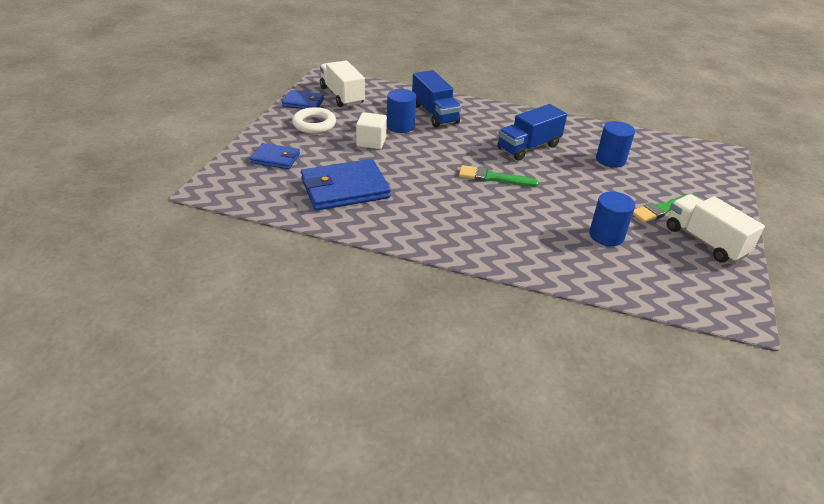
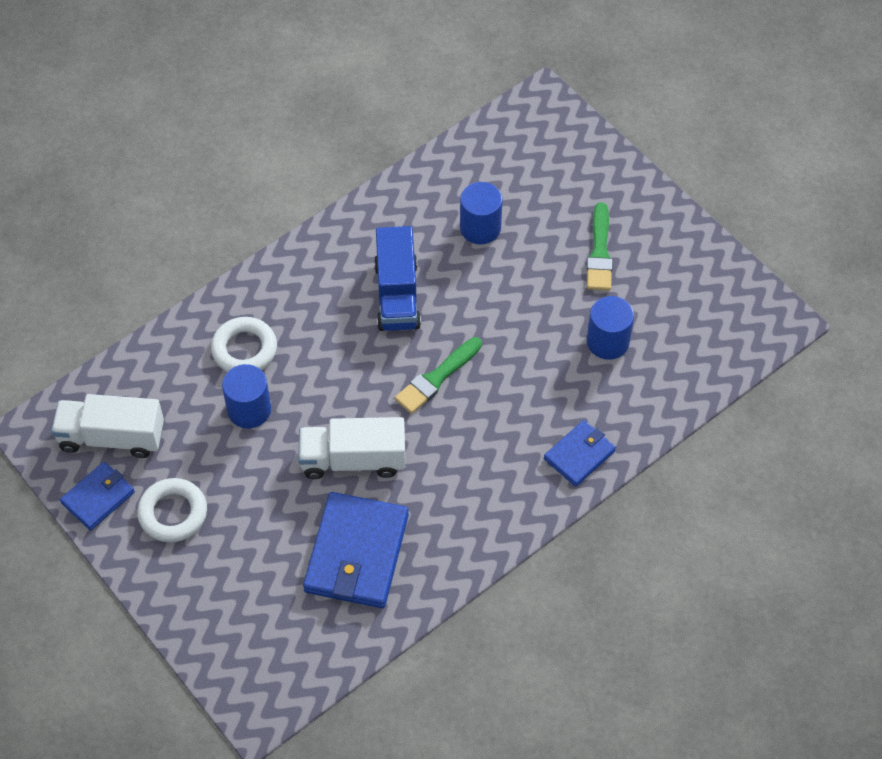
camera: 55 degrees left, 20 degrees up
blue wallet [250,143,300,169] -> blue wallet moved to [544,420,616,487]
white cube [356,112,387,149] -> none
blue truck [412,70,461,128] -> white ring [211,317,277,372]
white truck [666,194,765,263] -> white truck moved to [298,417,405,479]

